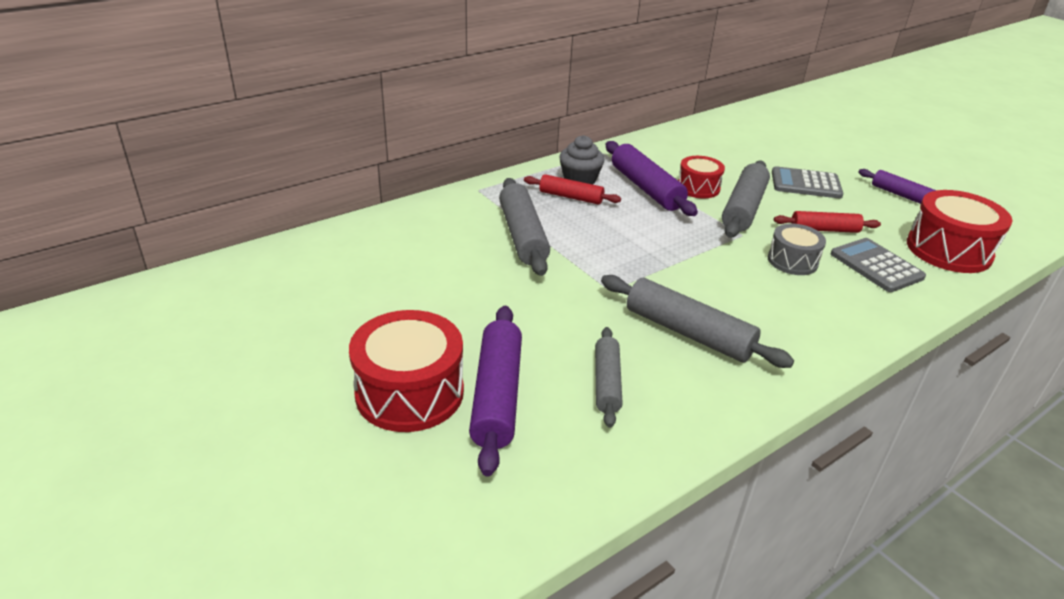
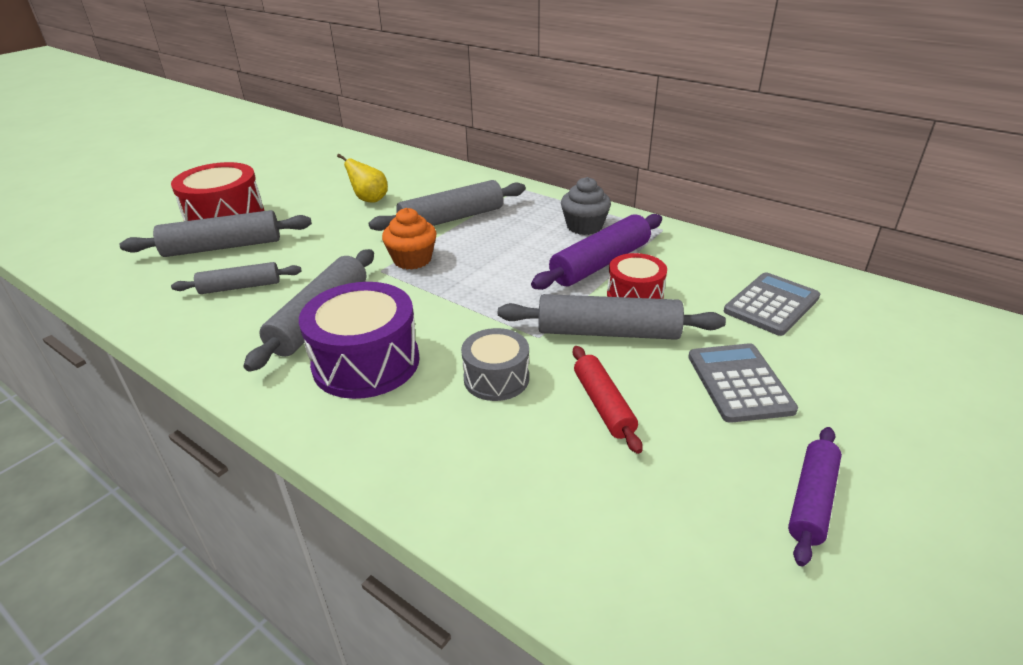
camera: 75 degrees right, 0 degrees up
purple rolling pin [469,306,522,477] -> grey rolling pin [120,210,312,257]
red rolling pin [524,174,621,205] -> none
grey calculator [831,238,926,292] -> grey calculator moved to [724,272,820,336]
red drum [907,190,1012,273] -> none
none -> purple drum [299,282,420,399]
none -> yellow pear [337,154,388,203]
none -> orange cupcake [382,208,437,270]

